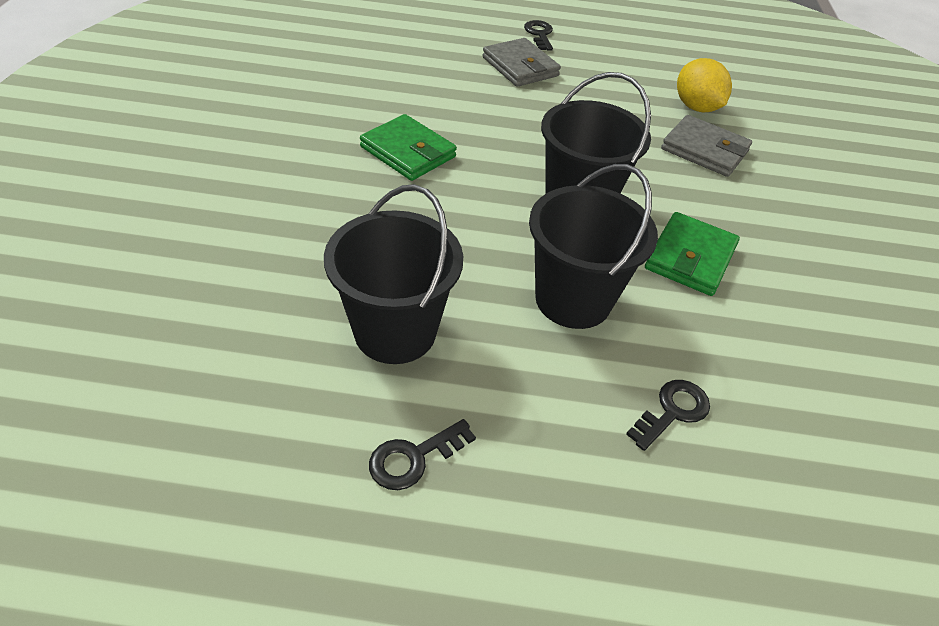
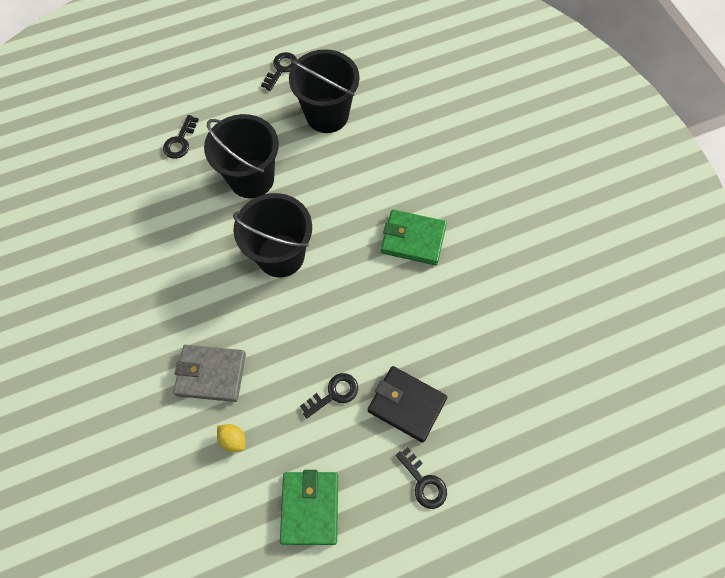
camera: 155 degrees right, 20 degrees up
grey wallet [482,38,561,87] -> black wallet [368,366,447,443]
green wallet [645,212,740,296] -> green wallet moved to [280,470,338,545]
yellow lemon [677,58,732,112] -> yellow lemon [217,424,245,452], size x0.53
none -> black key [300,373,358,418]

